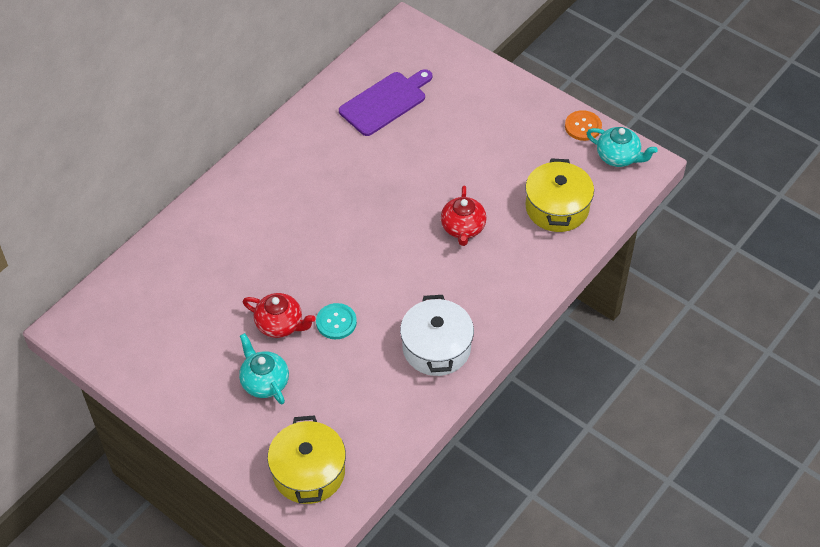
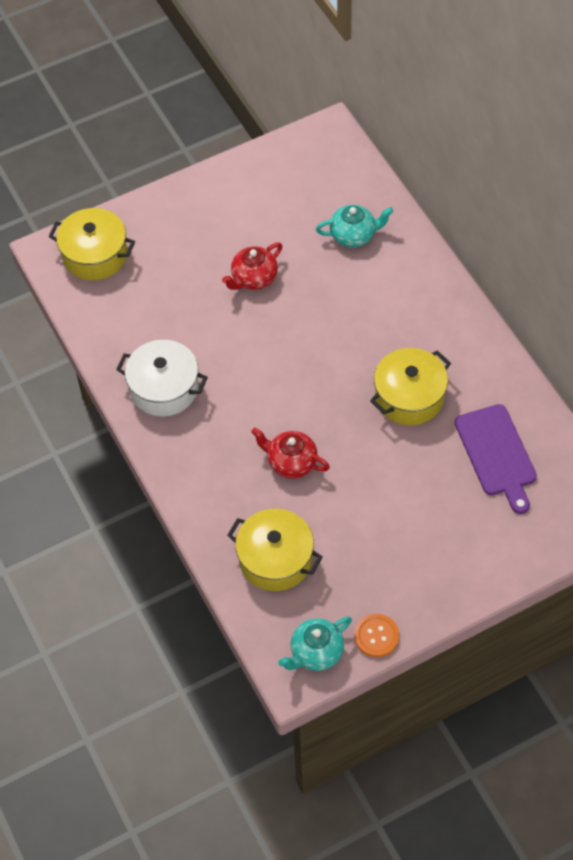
camera: 115 degrees right, 5 degrees up
turquoise teapot [239,333,289,404] -> turquoise teapot moved to [316,205,393,247]
turquoise button [316,303,357,339] -> none
none -> yellow pot [370,348,451,425]

